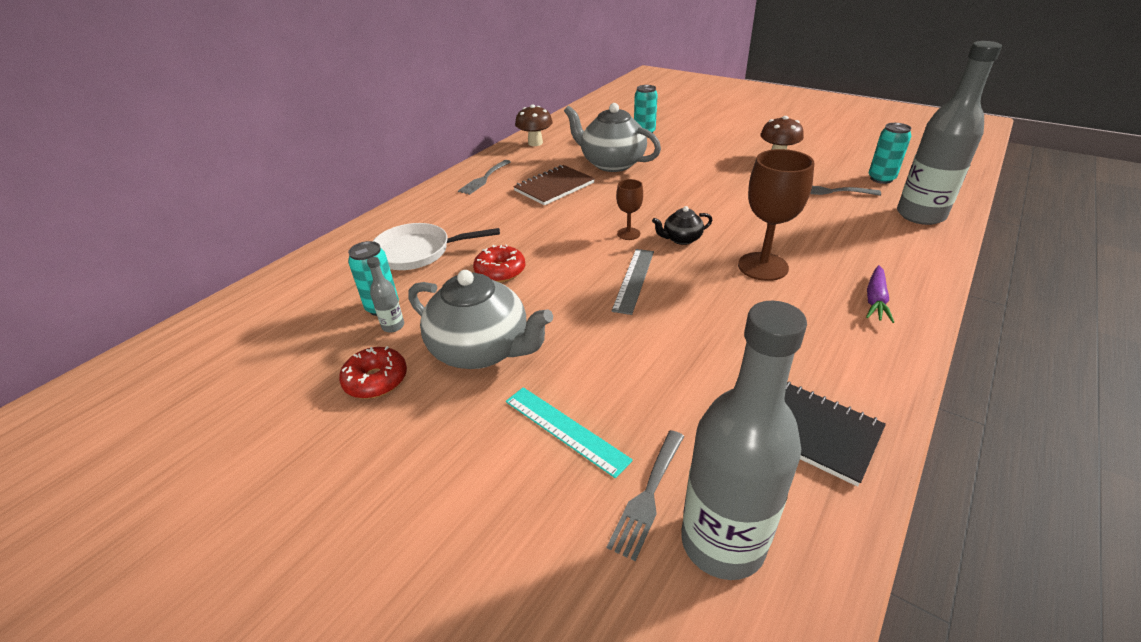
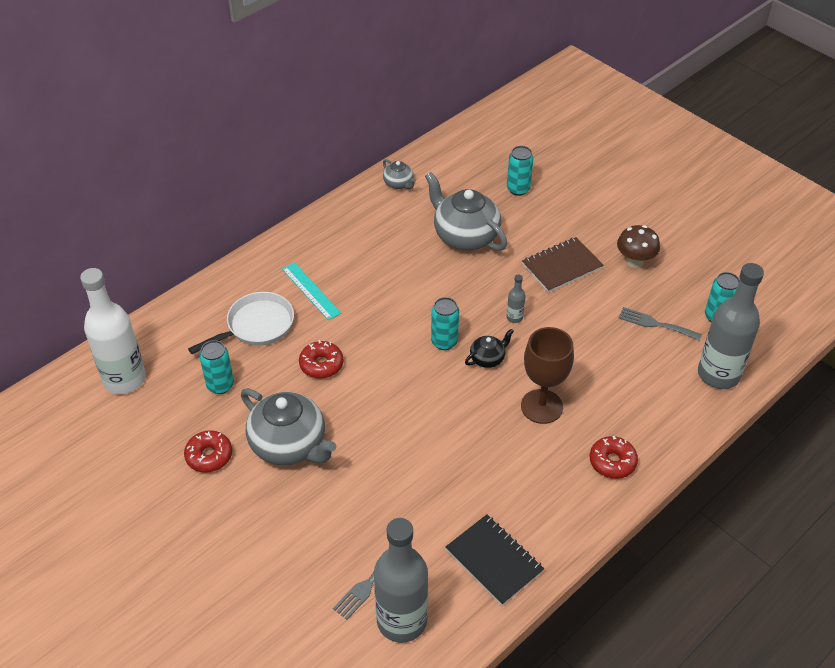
camera: 10 degrees right, 10 degrees up
grey bottle [367,257,404,333] -> grey bottle moved to [506,274,525,323]
white pan [373,223,500,270] -> white pan turned 135 degrees clockwise [188,292,294,354]
grey fork [458,160,511,195] -> none
turquoise ruler [506,387,633,478] -> turquoise ruler moved to [282,262,341,320]
brown notebook [513,165,595,206] -> brown notebook moved to [522,237,604,293]
brown mushroom [515,104,553,146] -> grey teapot [383,159,416,189]
grey ruler [611,249,654,315] -> none
brown goblet [616,179,643,240] -> turquoise can [431,297,459,350]
black teapot [652,206,713,245] -> black teapot turned 150 degrees clockwise [465,329,514,368]
purple carrot [866,265,894,323] -> red donut [590,436,638,479]
none -> white bottle [80,268,146,394]

